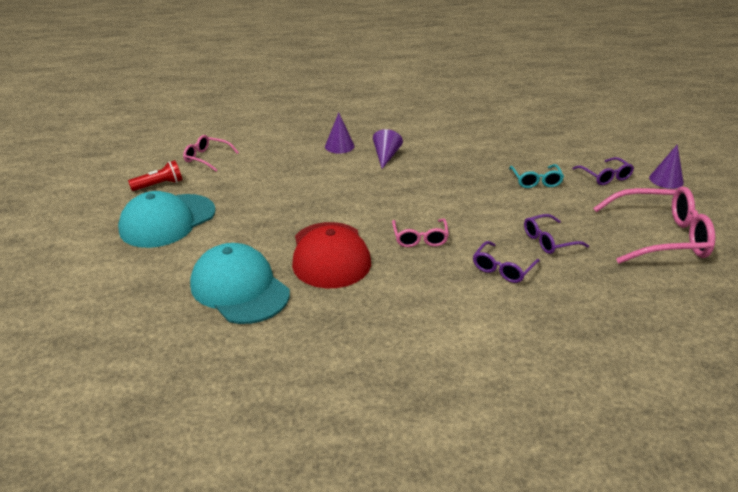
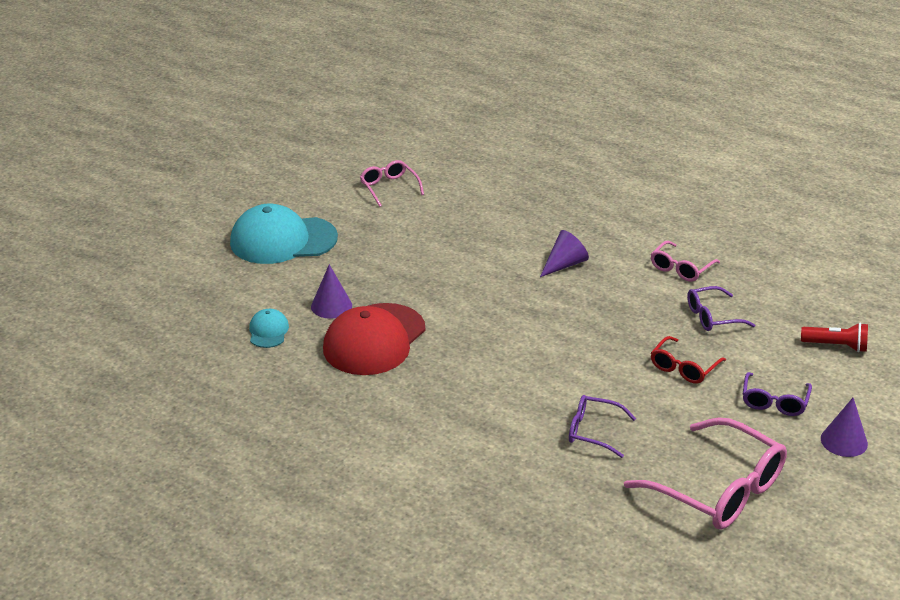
camera: 40 degrees right, 0 degrees up
red flashlight [128,160,182,191] -> red flashlight moved to [801,323,868,352]
turquoise cap [190,243,290,324] -> turquoise cap [249,309,289,348], size x0.46
purple cone [325,113,355,154] -> purple cone moved to [311,264,352,319]
pink glasses [392,219,449,247] -> pink glasses moved to [651,241,720,282]
purple glasses [473,241,540,283] -> purple glasses moved to [687,286,755,331]
turquoise glasses [509,164,564,188] -> red glasses [651,336,726,384]

